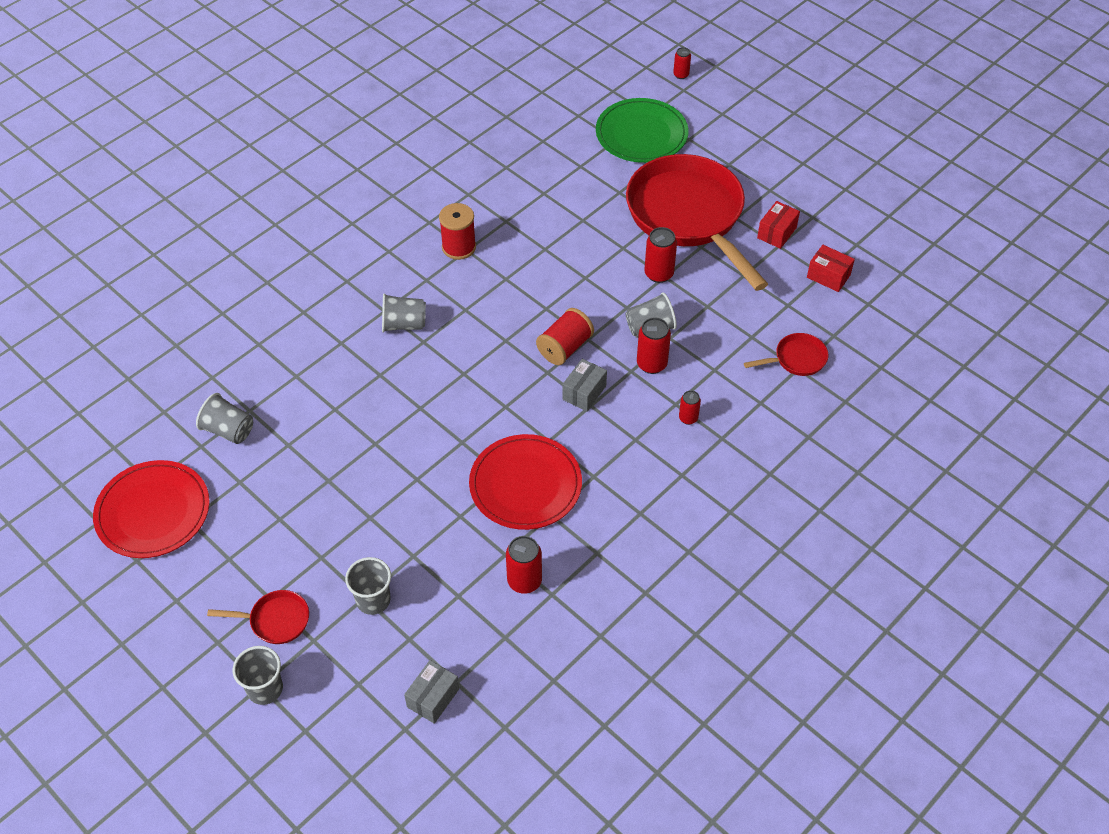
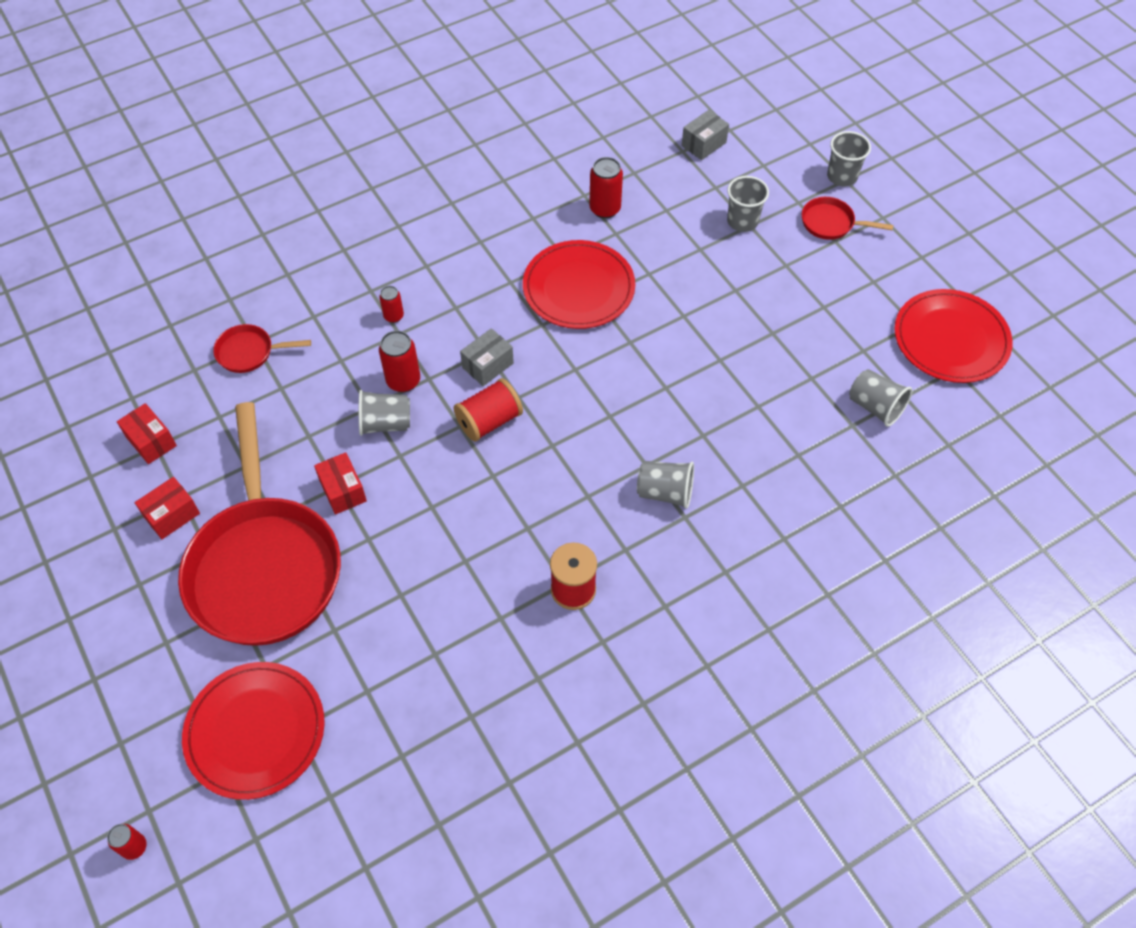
camera: 165 degrees left, 5 degrees up
green plate [596,98,689,163] -> red plate [182,662,325,800]
red can [644,227,677,283] -> red box [314,452,367,515]

